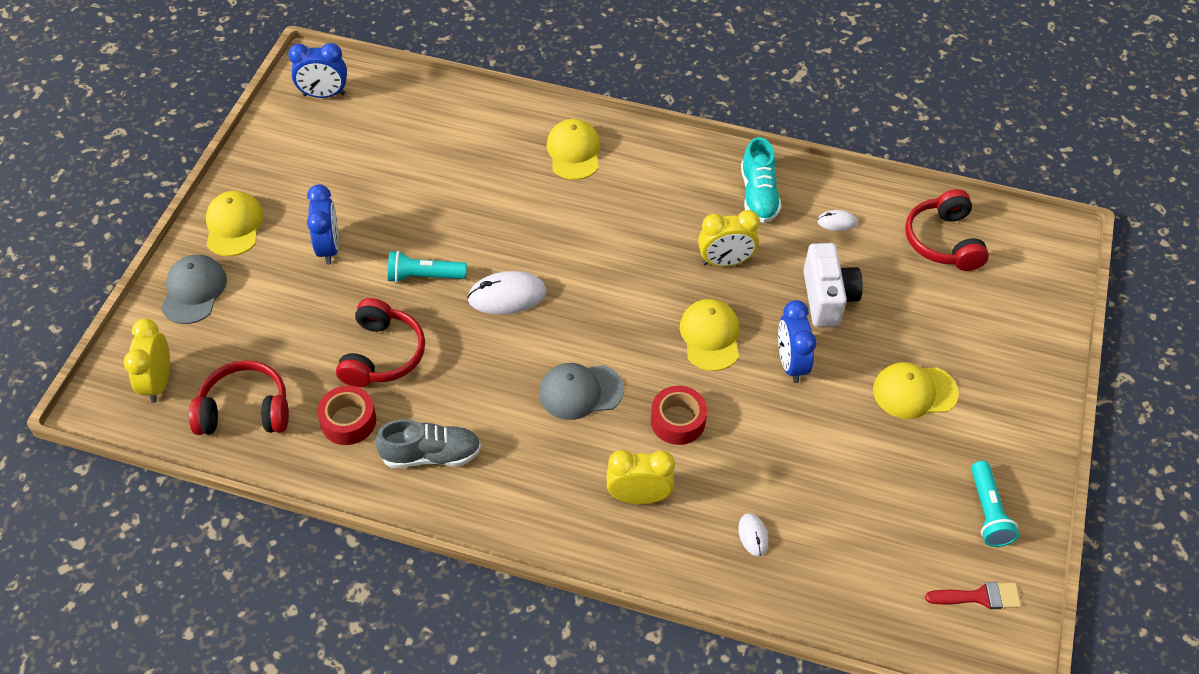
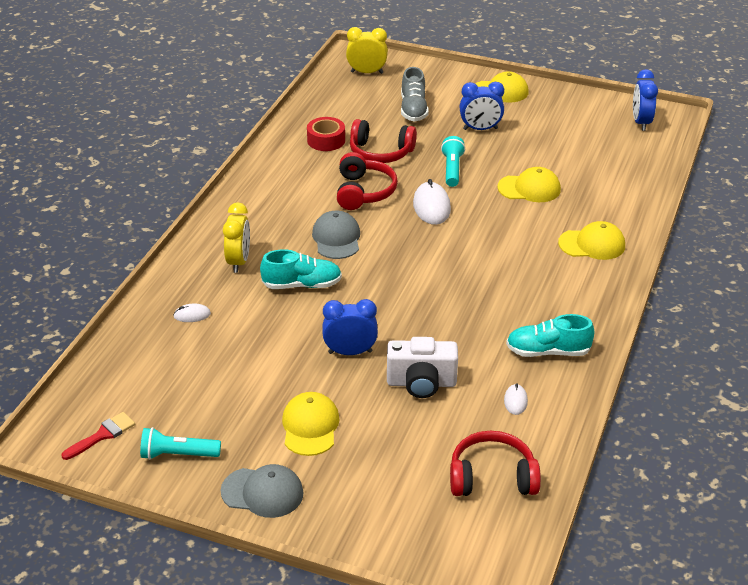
camera: 95 degrees right, 15 degrees down
grey cap [161,255,227,324] -> grey cap moved to [220,464,304,518]
red headphones [189,360,289,435] -> red headphones moved to [337,152,398,210]
grey shoe [375,419,481,468] -> grey shoe moved to [401,67,429,122]
red tape [651,386,707,445] -> turquoise shoe [260,249,342,289]
yellow cap [680,299,739,371] -> yellow cap moved to [497,167,561,202]
yellow clock [698,210,760,267] -> none
red brush [925,582,1021,609] -> red brush turned 135 degrees counterclockwise [61,412,135,460]

